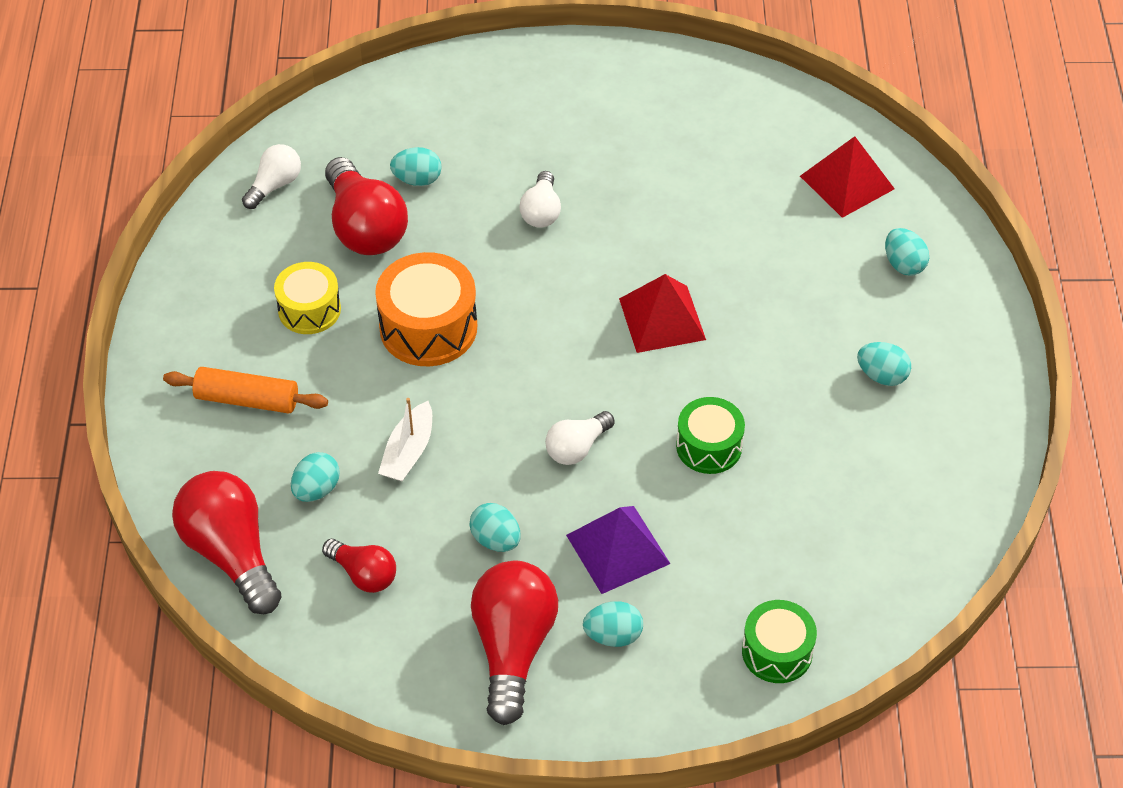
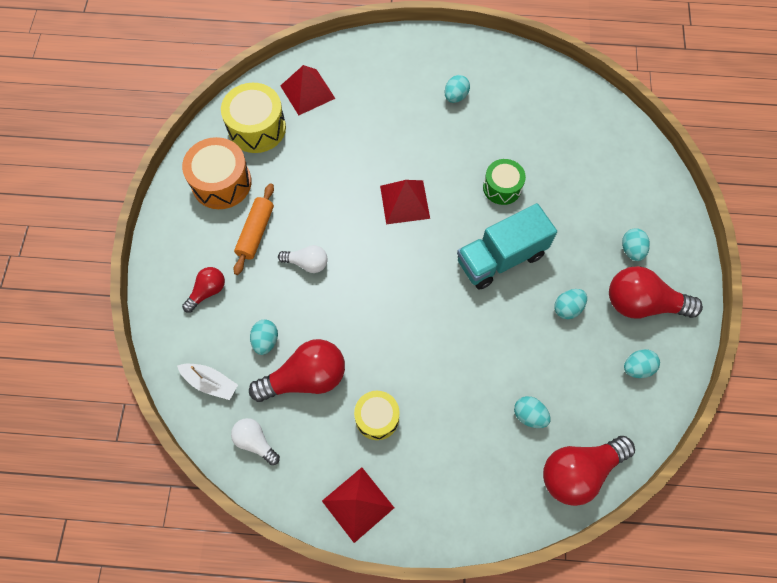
camera: 85 degrees left, 15 degrees up
orange rolling pin [163,367,328,413] -> orange rolling pin moved to [234,183,274,275]
red light bulb [322,539,396,593] -> red light bulb moved to [182,267,225,313]
orange drum [375,252,477,366] -> orange drum moved to [182,137,252,209]
white boat [378,398,432,482] -> white boat moved to [177,364,238,400]
white light bulb [545,411,615,465] -> turquoise truck [457,203,557,290]
purple pyramid [566,506,670,594] -> none
green drum [742,600,817,683] -> none
turquoise egg [885,228,929,276] -> turquoise egg moved to [624,349,660,378]
none -> yellow drum [221,83,286,153]
none -> red pyramid [322,467,394,543]

